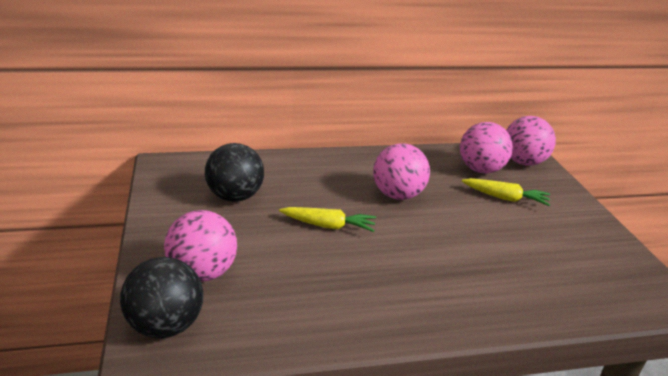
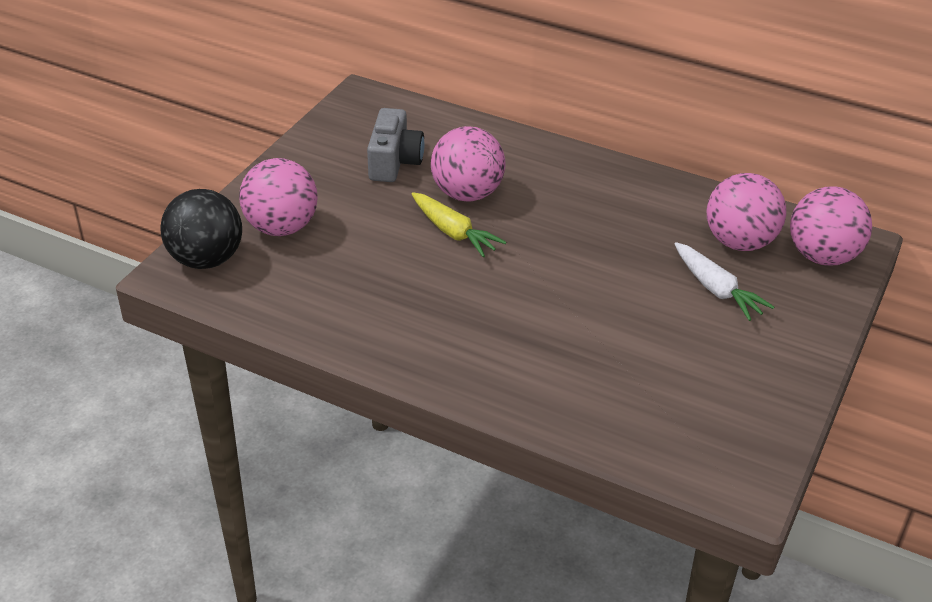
camera: 40 degrees right, 10 degrees up
black ball [205,143,264,202] -> grey camera [367,108,425,182]
pink ball [373,143,430,200] -> pink ball moved to [431,126,506,202]
yellow carrot [462,178,550,206] -> white carrot [675,242,774,321]

